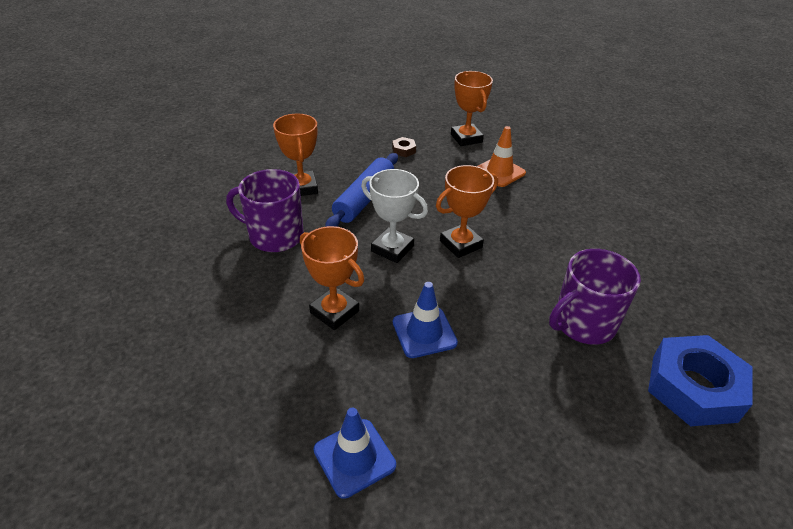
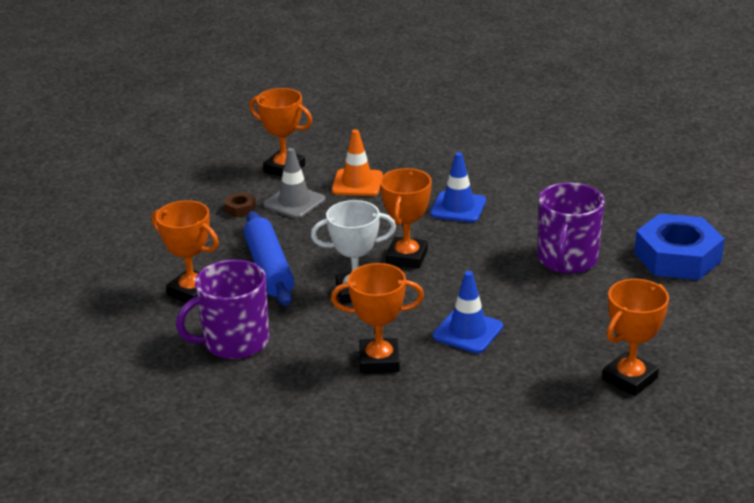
camera: 40 degrees left, 10 degrees down
blue traffic cone [313,407,396,499] -> blue traffic cone moved to [430,152,486,223]
none -> grey traffic cone [263,148,326,219]
none -> orange trophy [602,279,669,396]

